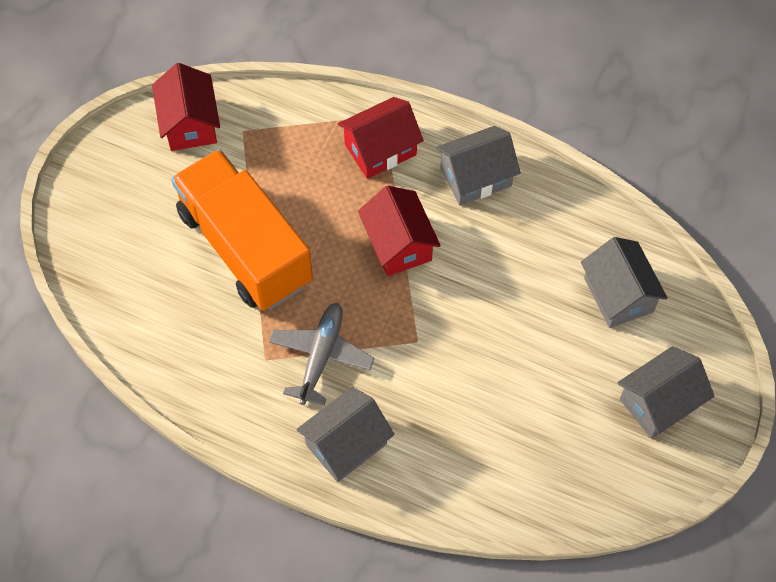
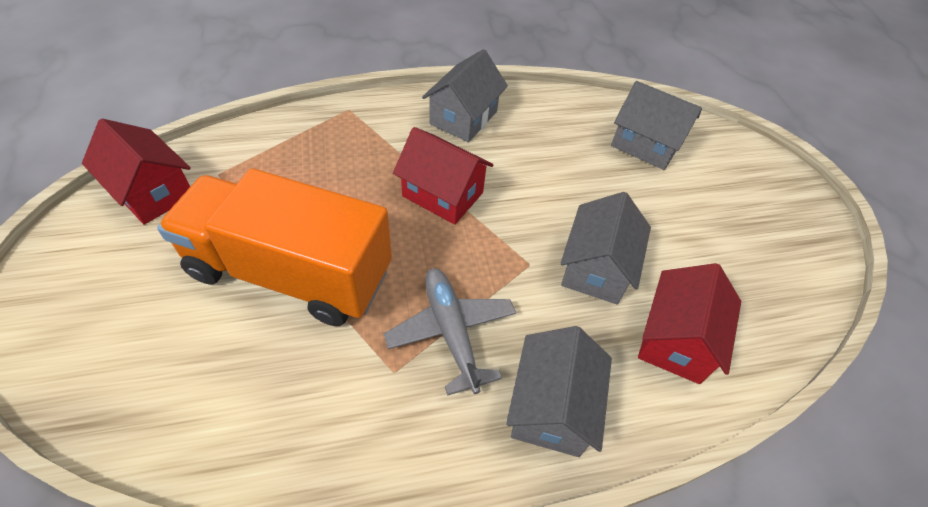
camera: 40 degrees left, 10 degrees down
red house [338,97,424,179] -> red house moved to [638,263,741,384]
grey house [617,346,714,439] -> grey house moved to [560,192,651,304]

